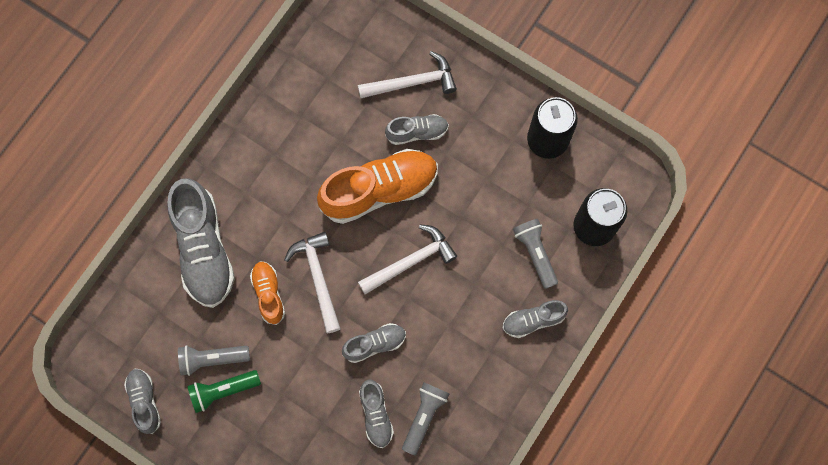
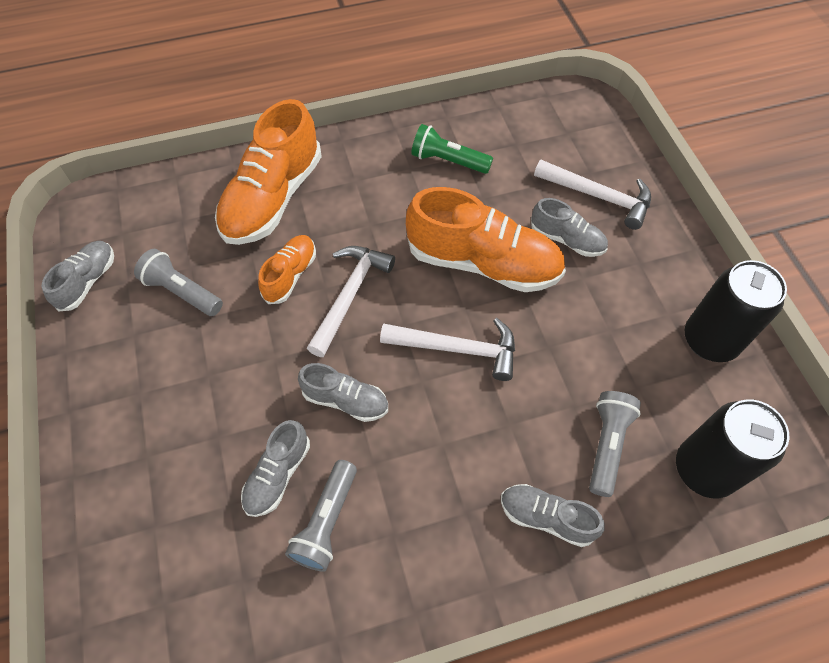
camera: 40 degrees right, 15 degrees down
grey shoe [167,178,235,308] -> orange shoe [215,99,322,245]
green flashlight [187,370,261,413] -> green flashlight moved to [411,124,493,174]
grey flashlight [402,382,450,455] -> grey flashlight turned 135 degrees clockwise [285,460,357,572]

